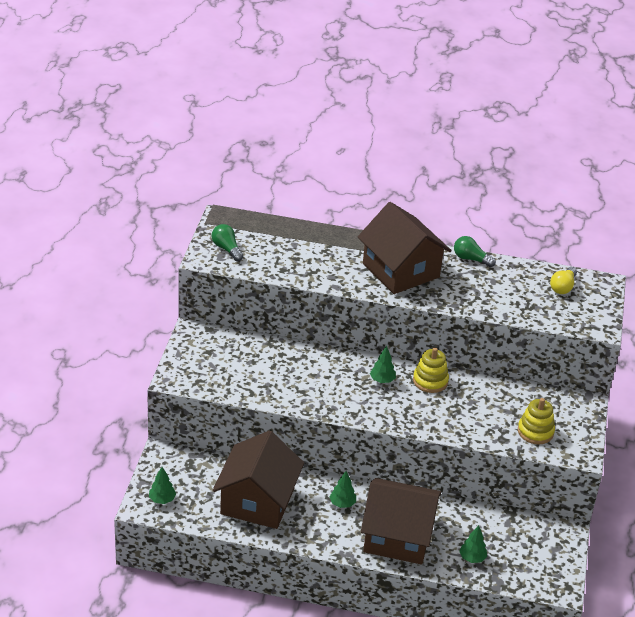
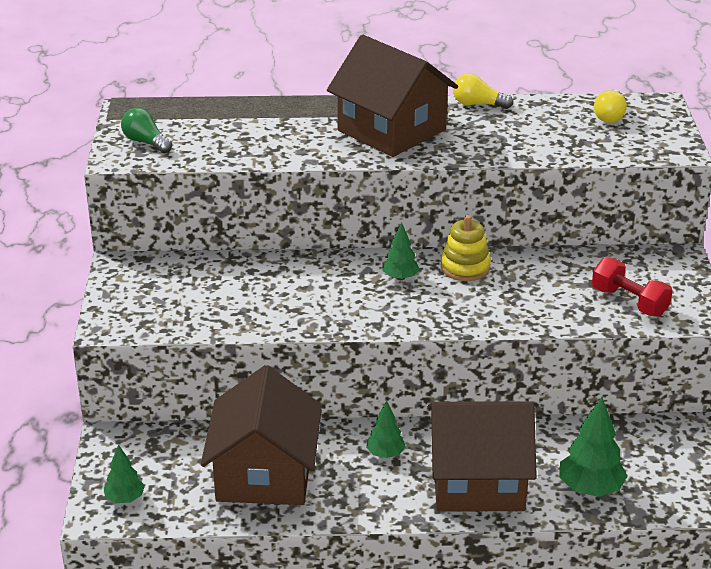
camera: 10 degrees left, 5 degrees down
green light bulb [454,236,496,267] -> yellow light bulb [453,73,513,109]
green tree [459,525,487,563] -> green tree [559,397,627,497], size x1.67
yellow stacking toy [518,398,555,444] -> red dumbbell [592,257,673,317]

